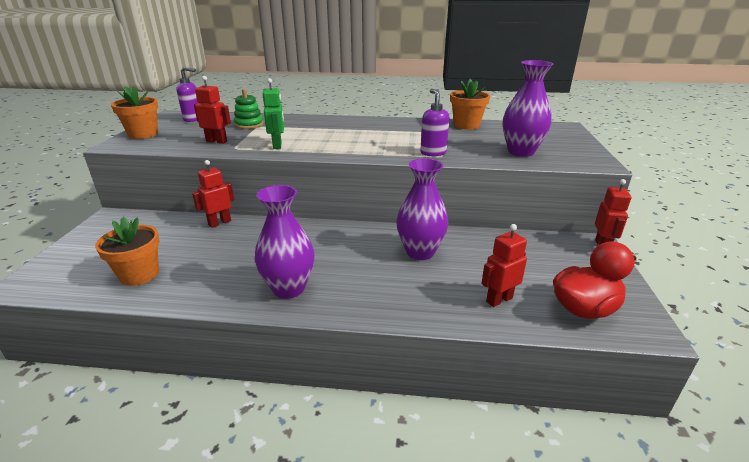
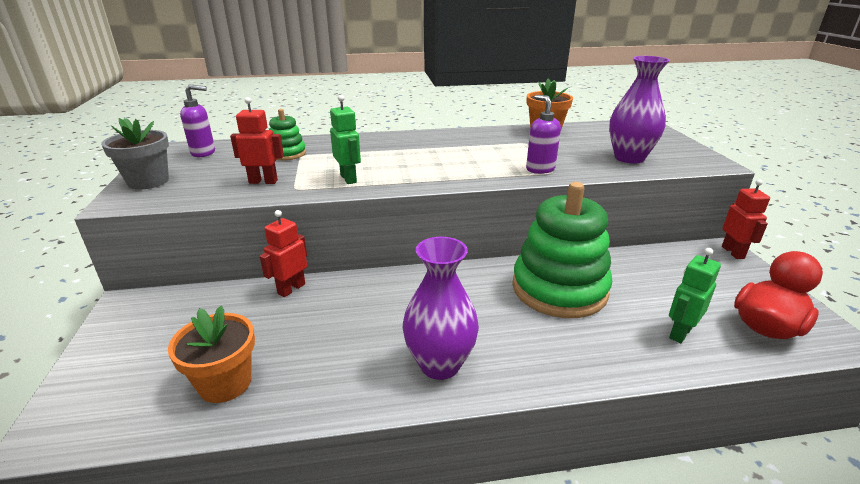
camera: 15 degrees left, 0 degrees up
orange flower pot [111,86,158,139] -> grey flower pot [101,118,169,190]
purple vase [396,158,448,260] -> green stacking toy [512,182,612,318]
red robot [481,224,527,307] -> green robot [669,248,721,343]

